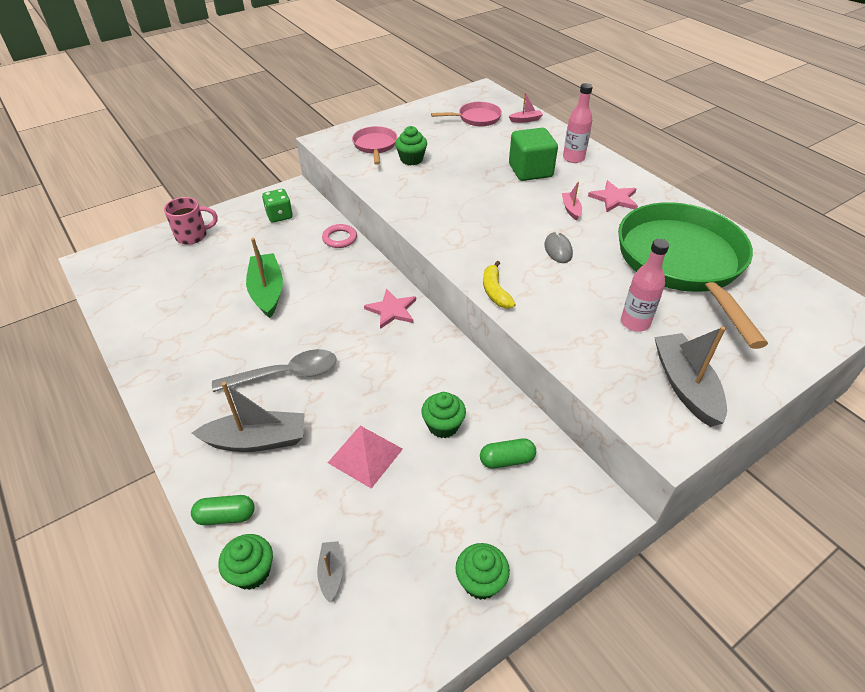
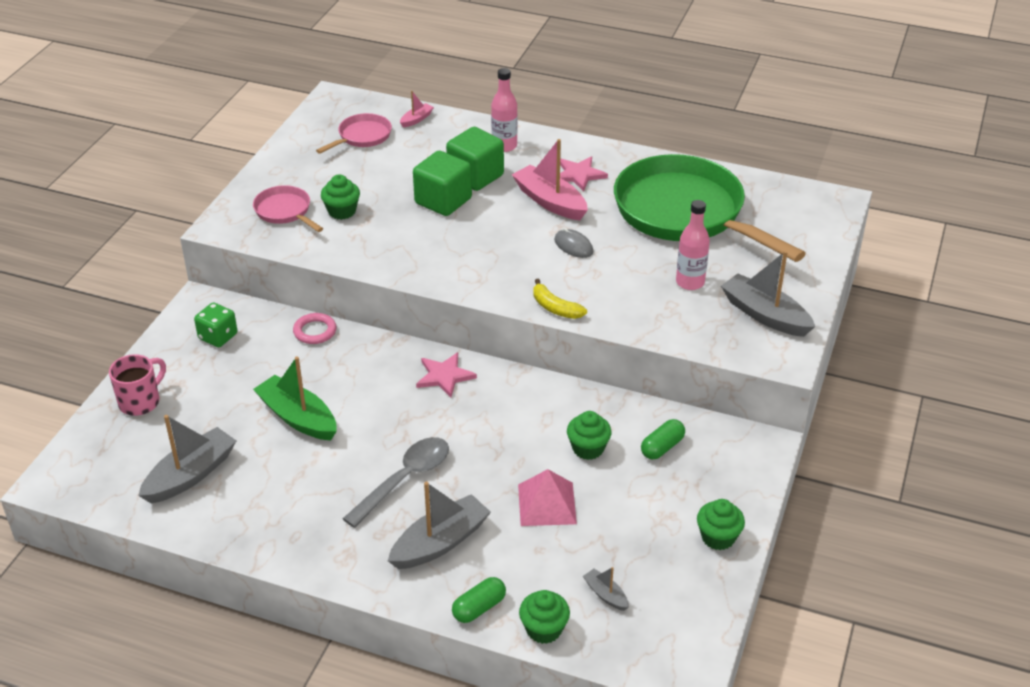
camera: 35 degrees left, 5 degrees down
pink boat [562,182,582,221] -> pink boat [512,139,588,220], size x2.07
none -> grey boat [138,415,236,503]
none -> green cube [413,151,472,216]

